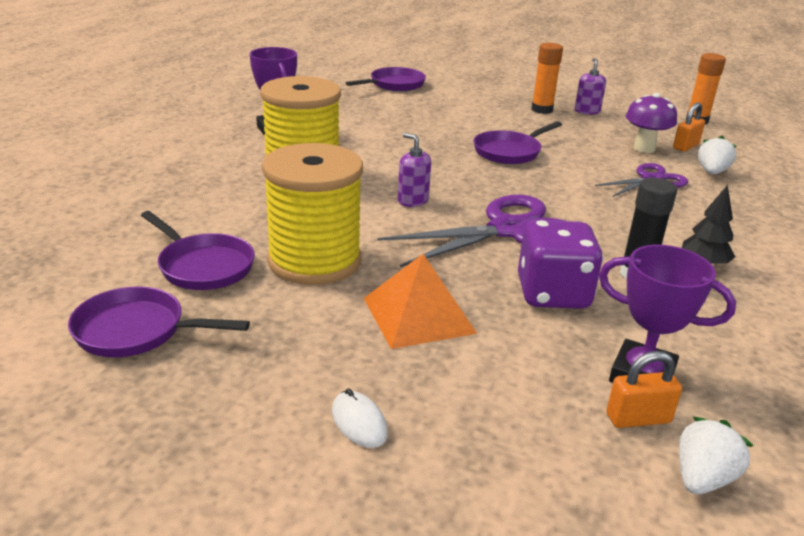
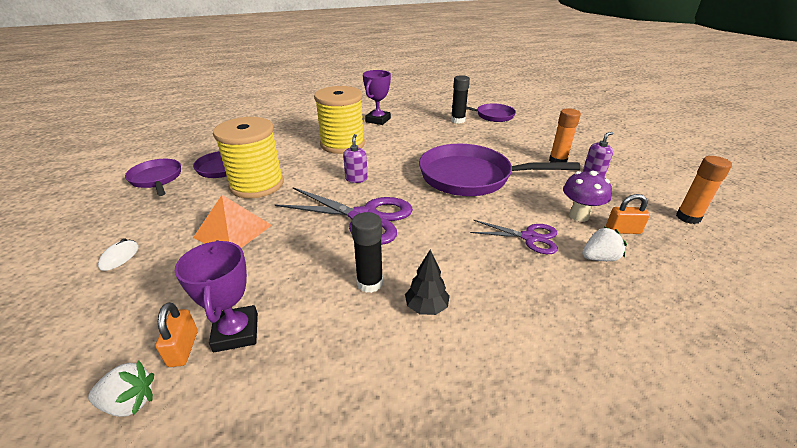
camera: 50 degrees right, 5 degrees up
purple pan [474,121,562,164] -> purple pan [419,144,580,196], size x1.81
purple dice [518,220,603,309] -> none
orange padlock [606,351,682,428] -> orange padlock turned 45 degrees clockwise [155,302,198,367]
none -> black glue stick [451,75,470,124]

